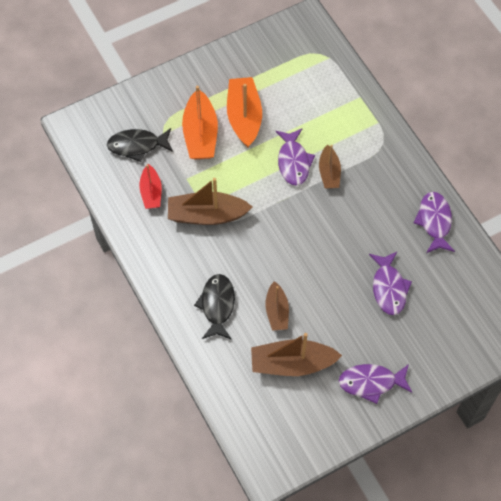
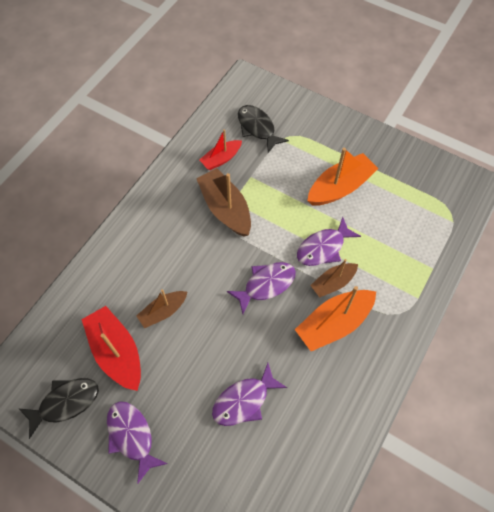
camera: 60 degrees right, 0 degrees up
orange boat [182,86,218,159] -> orange boat moved to [295,286,376,351]
black fish [194,274,235,340] -> black fish moved to [18,378,99,439]
brown boat [251,333,342,376] -> red boat [82,306,141,391]
purple fish [413,192,455,253] -> purple fish moved to [227,262,296,314]

